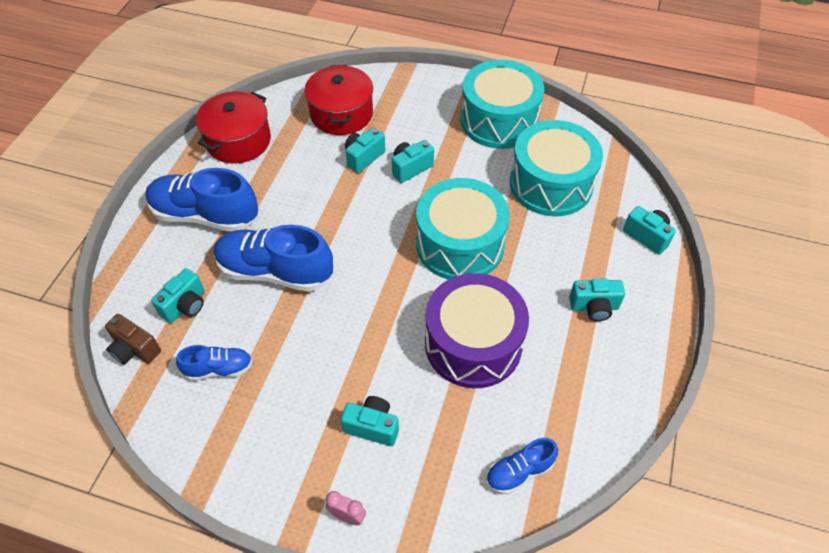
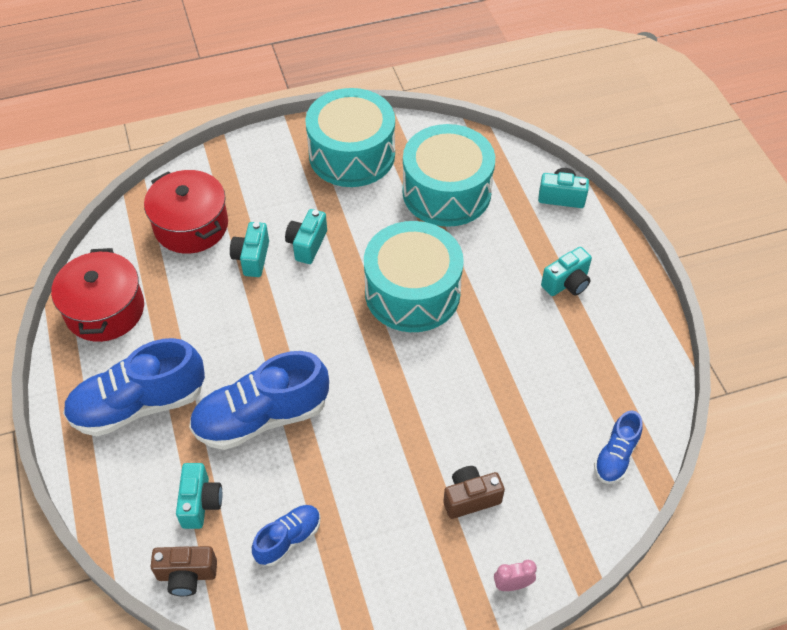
camera: 35 degrees left, 0 degrees up
turquoise camera [341,396,399,446] -> brown camera [443,466,505,519]
purple drum [425,273,529,388] -> none

